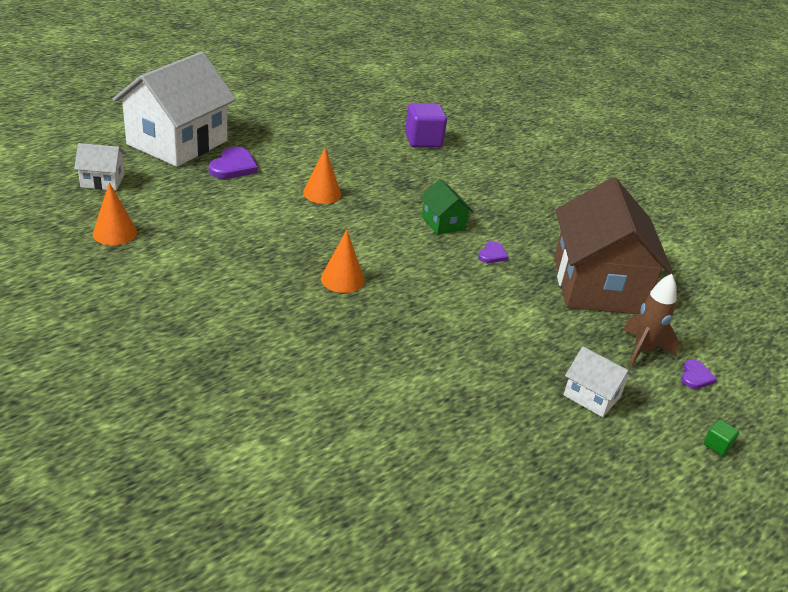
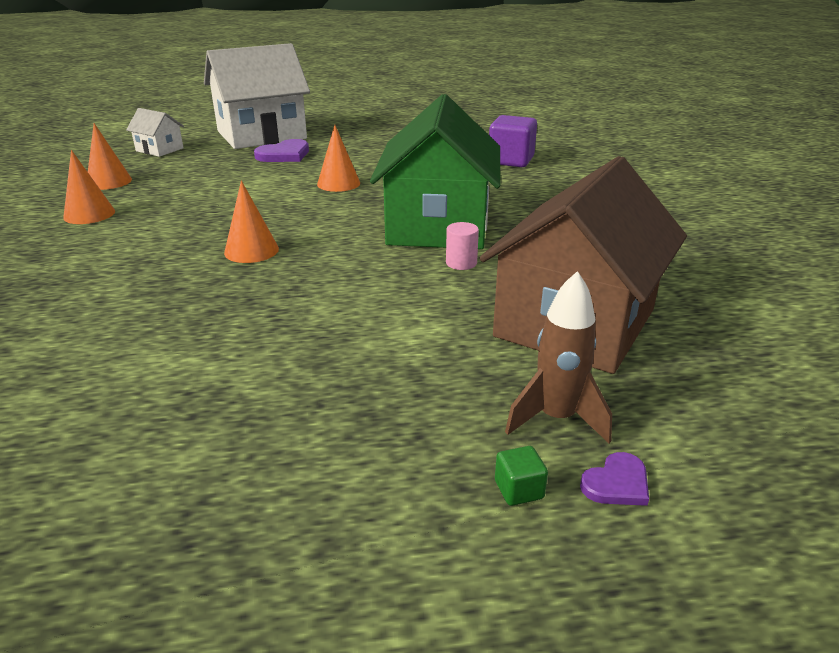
camera: 35 degrees right, 5 degrees down
green house [420,179,473,235] -> green house [370,94,500,249], size x2.27
purple heart [478,241,509,263] -> pink cylinder [446,222,479,270]
white house [564,346,633,417] -> none
green cube [704,420,739,456] -> green cube moved to [495,446,548,506]
none -> orange cone [63,150,115,224]

